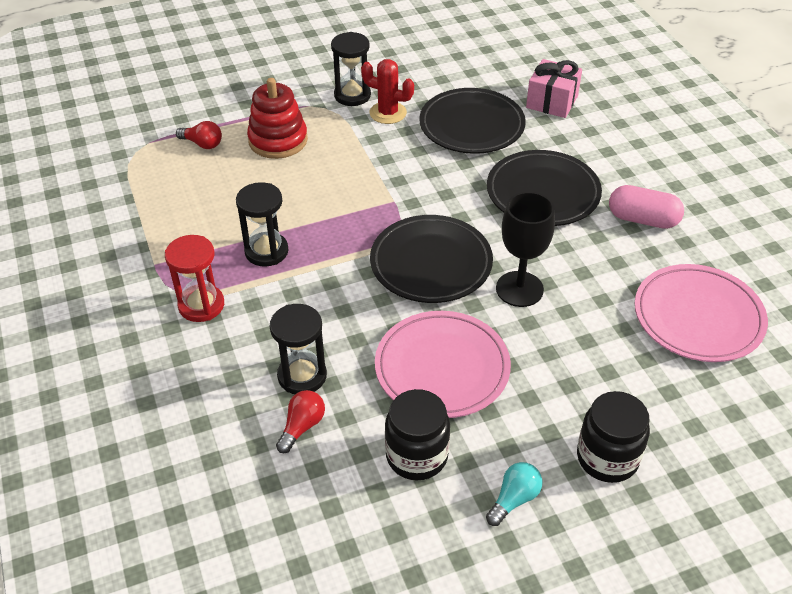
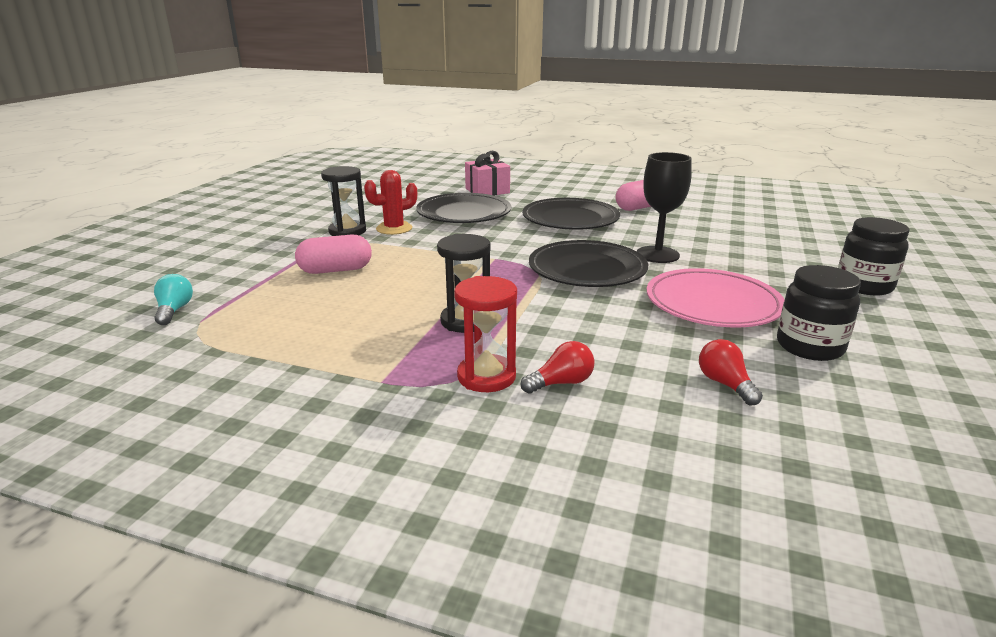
camera: 50 degrees left, 20 degrees down
red light bulb [176,121,222,149] -> red light bulb moved to [521,341,595,394]
red stacking toy [247,78,308,159] -> pink capsule [295,235,372,274]
black hourglass [270,304,327,394] -> none
turquoise light bulb [486,462,542,526] -> turquoise light bulb moved to [154,274,193,325]
pink plate [635,264,768,362] -> none

